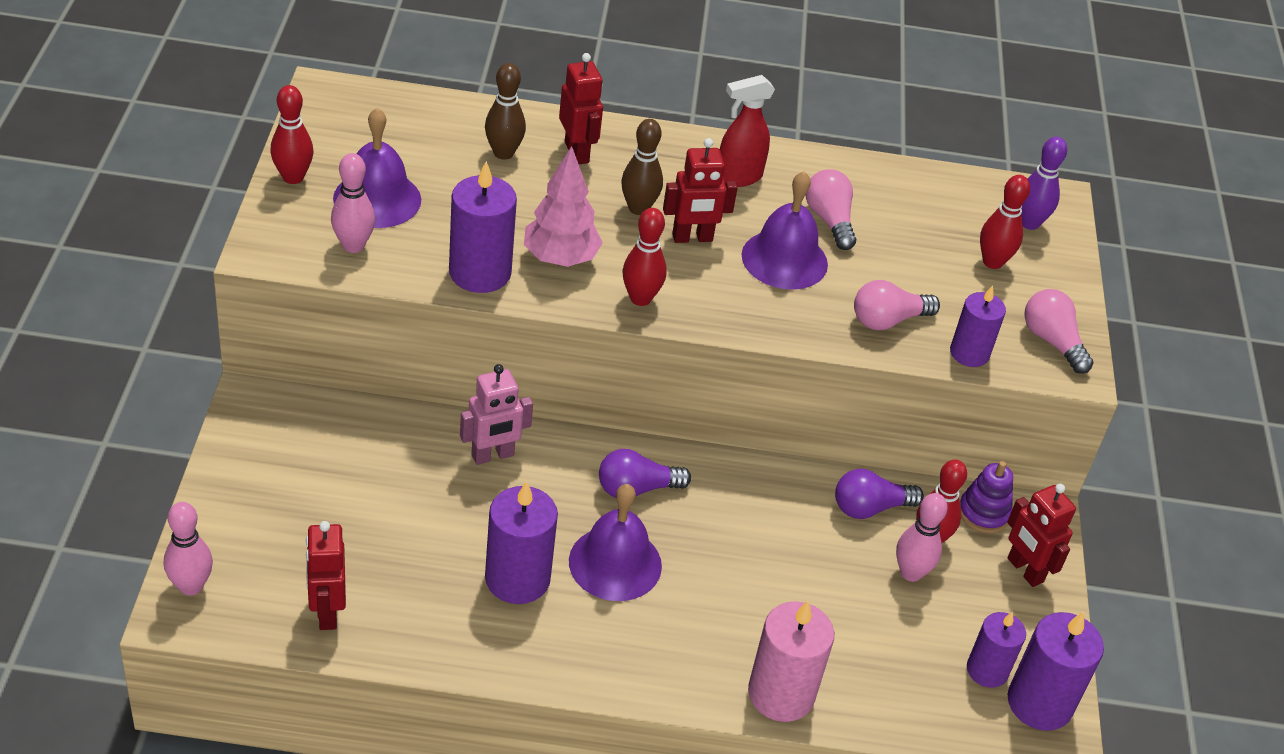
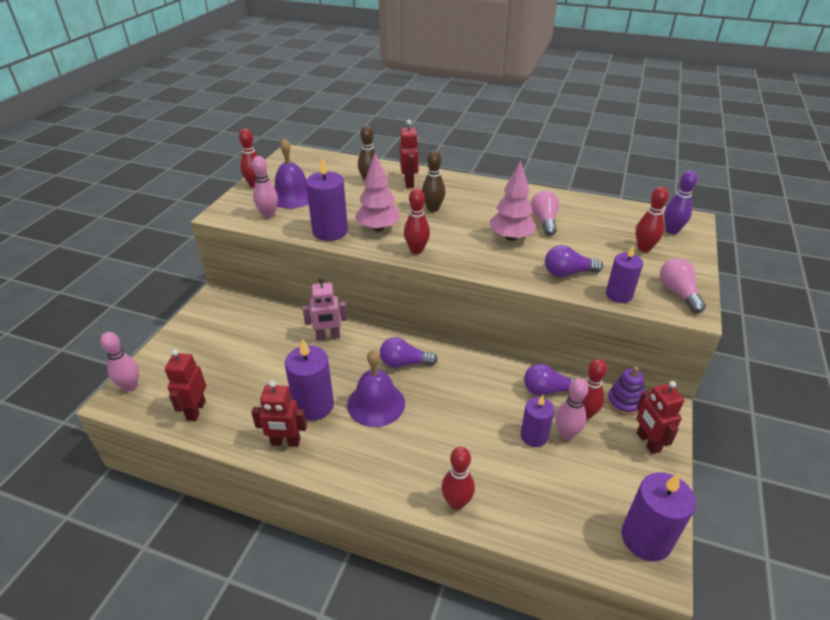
camera: 20 degrees right, 5 degrees down
red robot [663,138,738,243] -> red robot moved to [251,381,307,447]
red spray bottle [720,75,775,187] -> none
purple bell [742,171,828,290] -> pink tree [490,160,536,241]
pink candle [748,601,834,722] -> red bowling pin [441,447,475,510]
pink light bulb [854,280,940,330] -> purple light bulb [545,245,603,277]
purple candle [967,611,1026,688] -> purple candle moved to [520,395,554,447]

